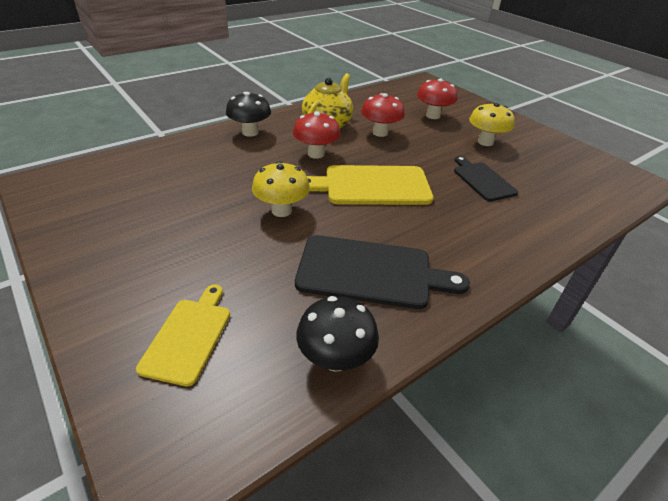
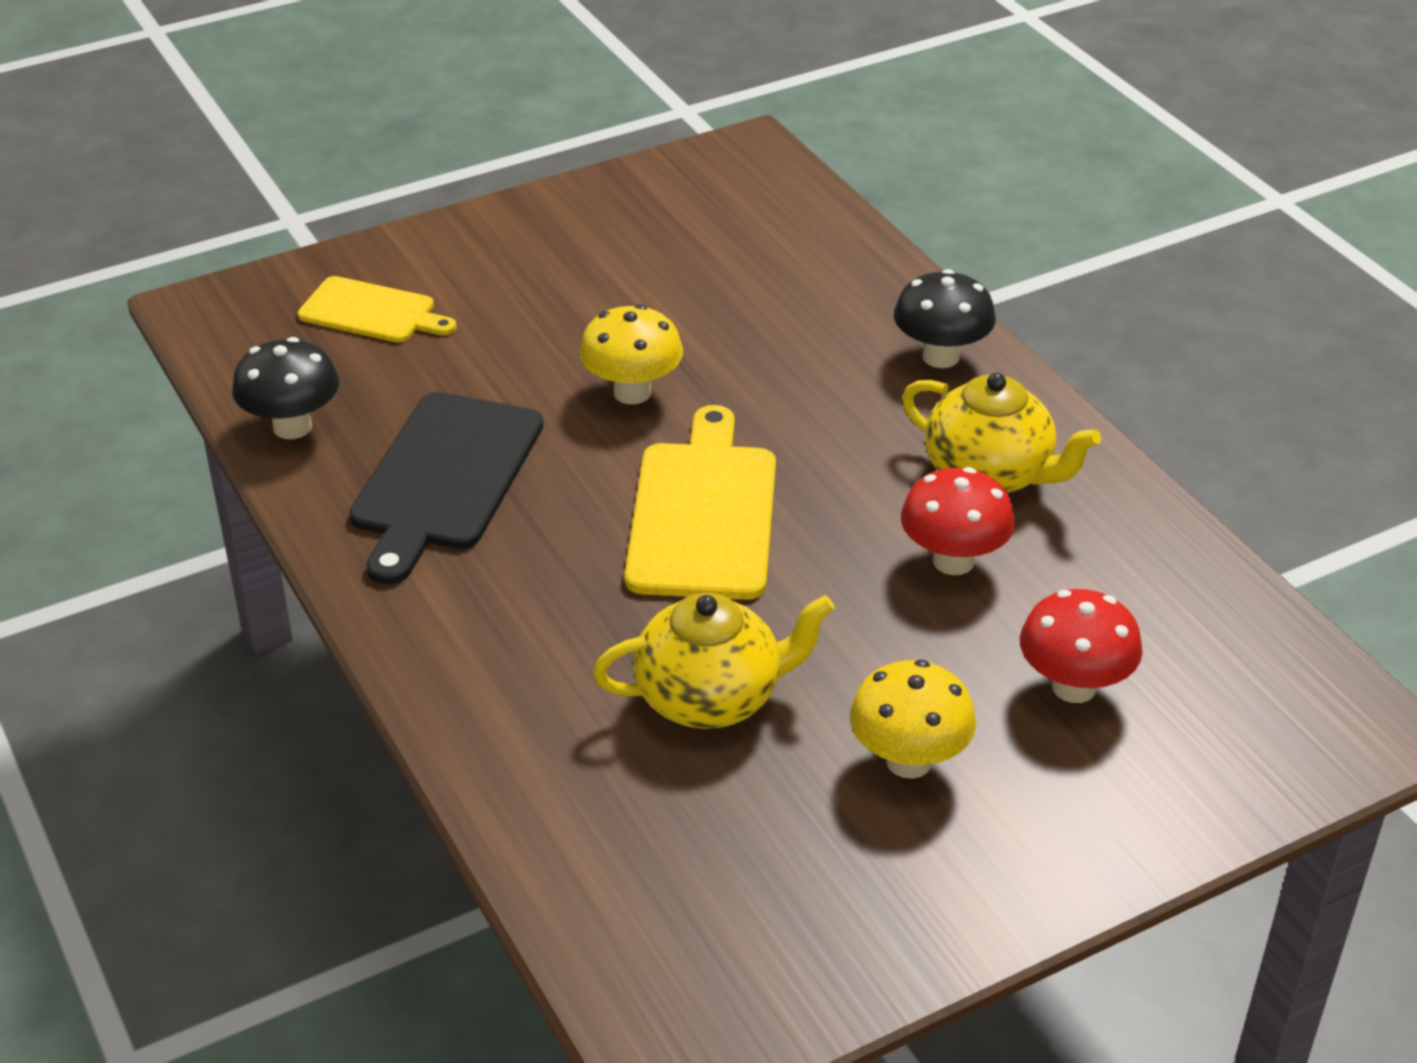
camera: 100 degrees right, 0 degrees up
red mushroom [293,111,341,159] -> none
black cutting board [454,156,518,201] -> yellow teapot [593,593,835,729]

